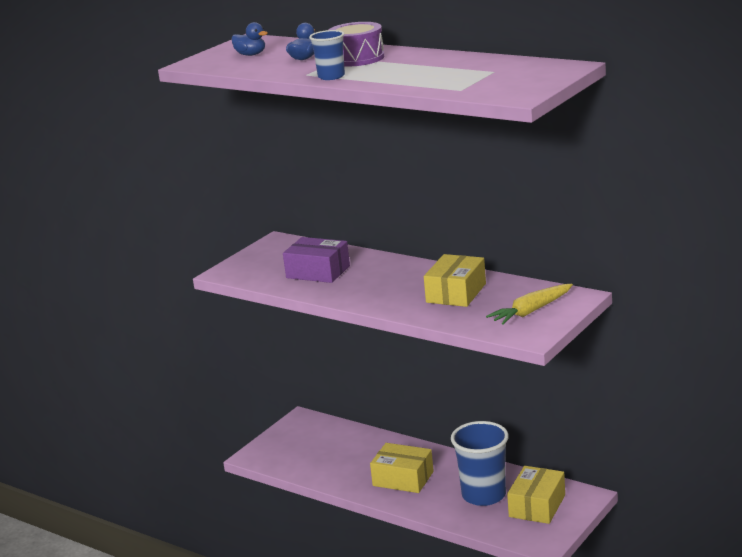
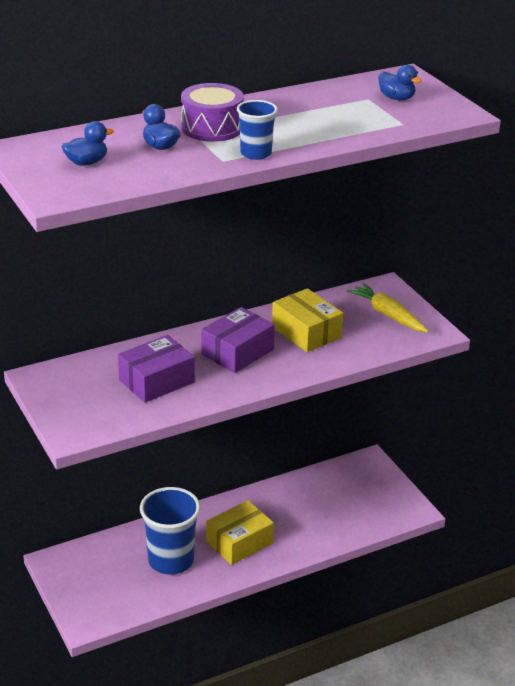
camera: 65 degrees left, 10 degrees up
blue cup [451,421,509,506] -> blue cup moved to [140,487,200,575]
yellow carrot [486,284,573,325] -> yellow carrot turned 150 degrees clockwise [347,283,429,333]
yellow box [507,466,565,524] -> none
none -> purple box [201,307,275,373]
none -> blue duck [379,65,422,101]

